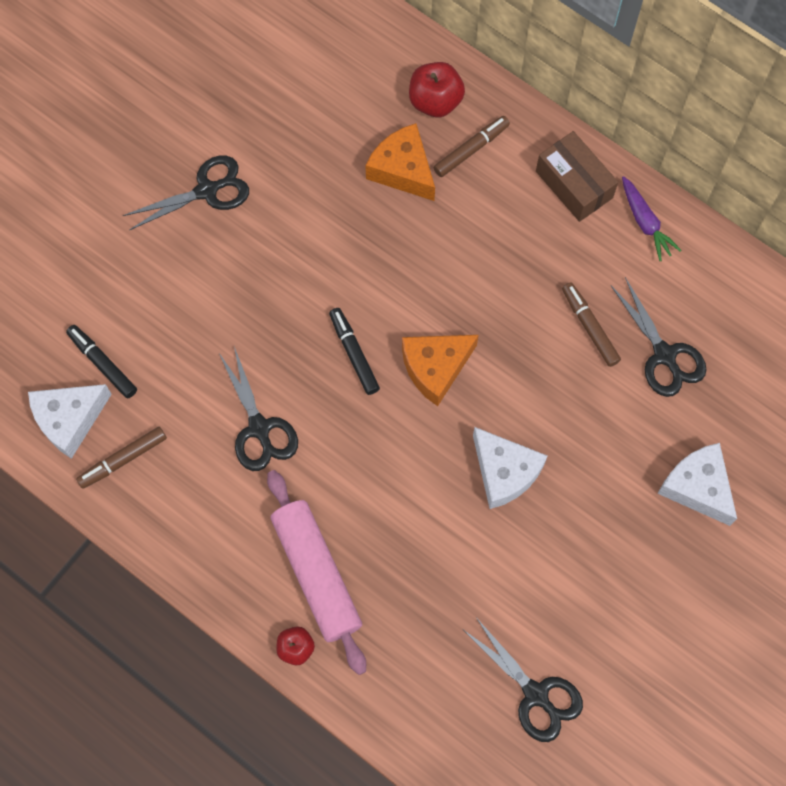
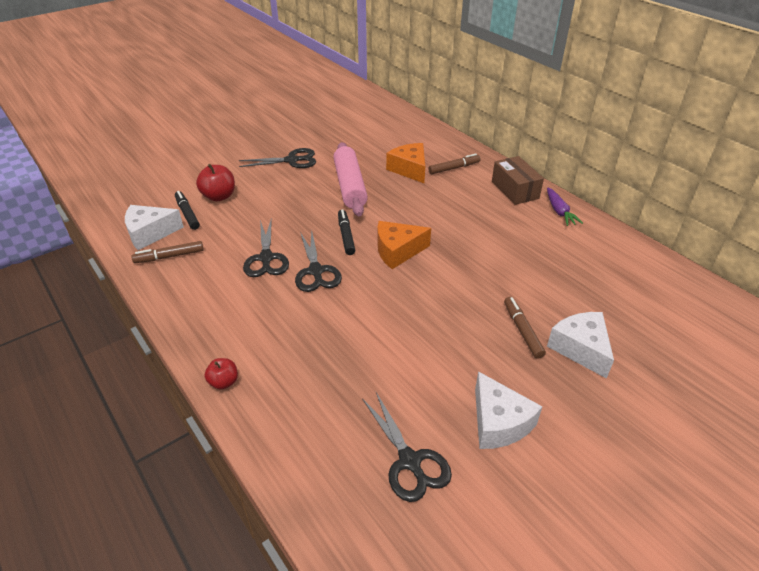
camera: 15 degrees right, 30 degrees down
pink rolling pin [267,470,366,675] -> pink rolling pin moved to [333,142,368,216]
red apple [409,62,465,117] -> red apple moved to [196,164,235,202]
white cheese [473,427,548,509] -> white cheese moved to [475,371,543,449]
brown marker [562,282,621,367] -> brown marker moved to [504,297,546,359]
black scissors [611,277,707,397] -> black scissors moved to [295,230,342,292]

